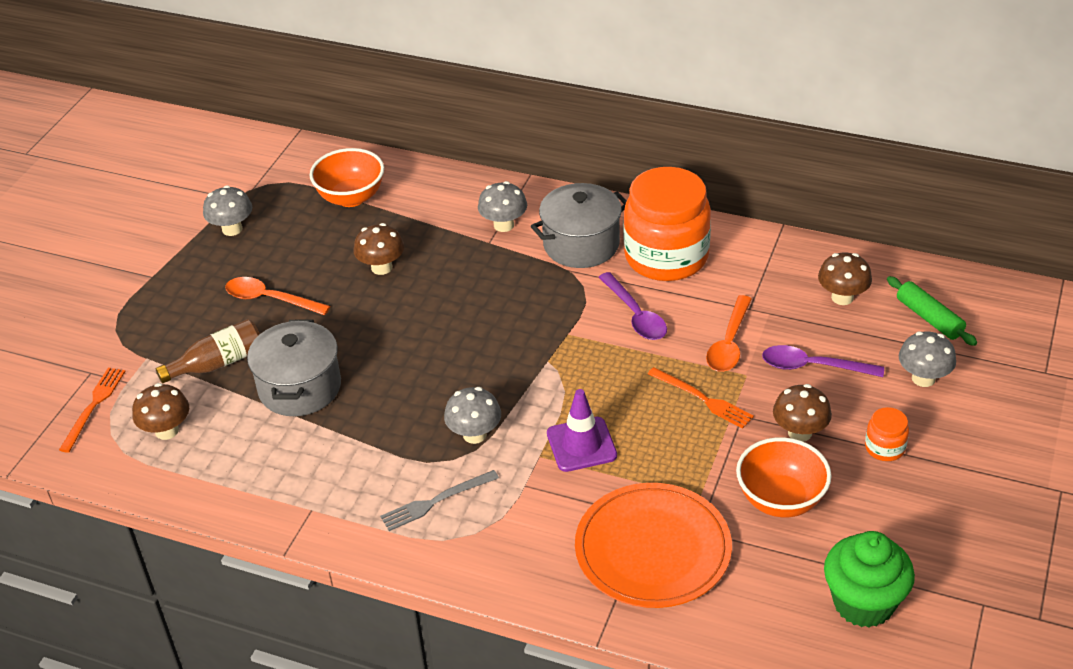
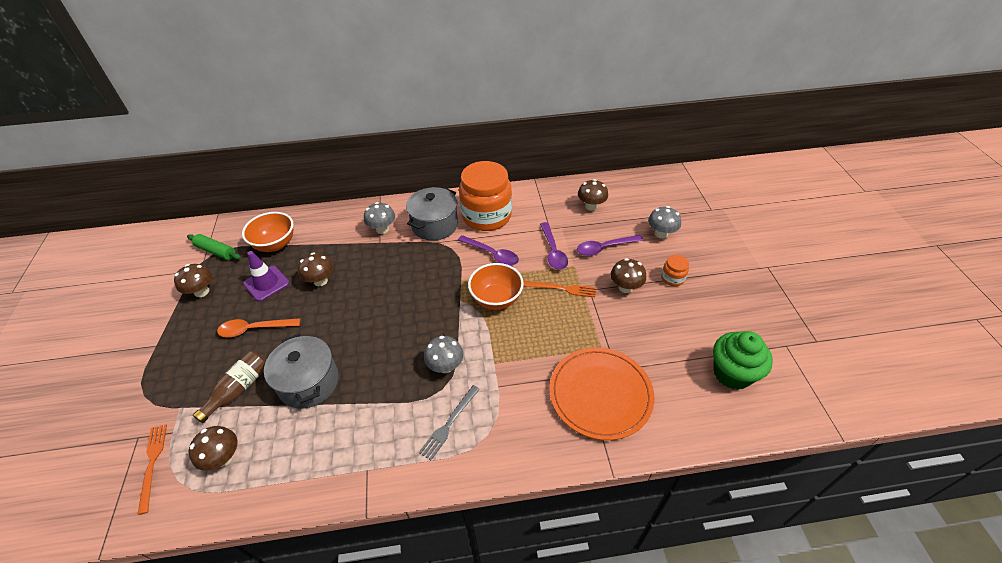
camera: 30 degrees left, 5 degrees up
grey mushroom [203,185,252,236] -> brown mushroom [174,264,212,297]
purple traffic cone [547,389,617,472] -> purple traffic cone moved to [243,251,290,302]
orange spoon [706,295,752,372] -> purple spoon [540,222,568,270]
orange bowl [736,437,832,517] -> orange bowl moved to [468,263,524,310]
green rolling pin [887,276,977,346] -> green rolling pin moved to [187,234,241,260]

